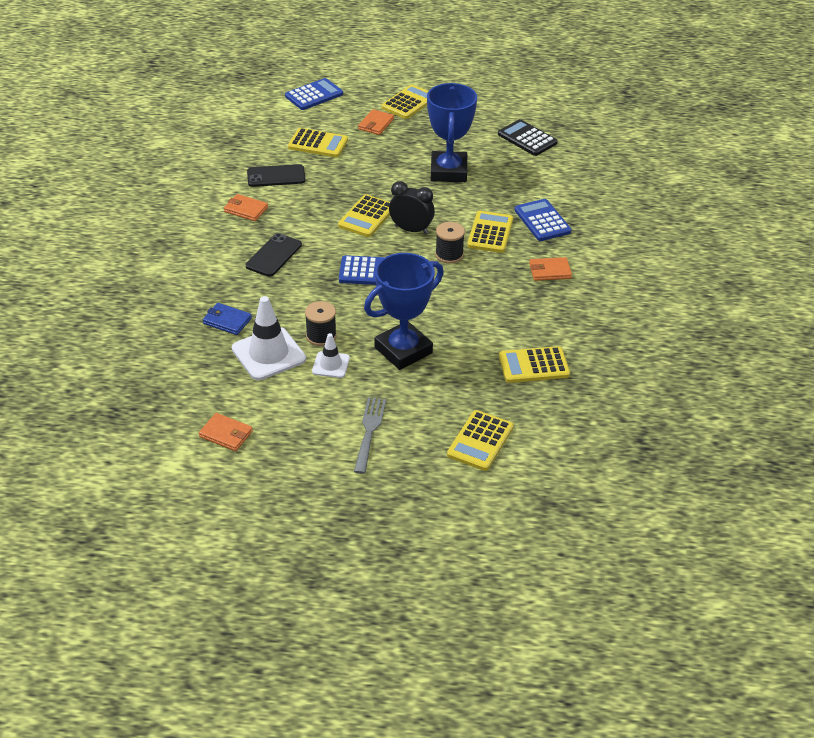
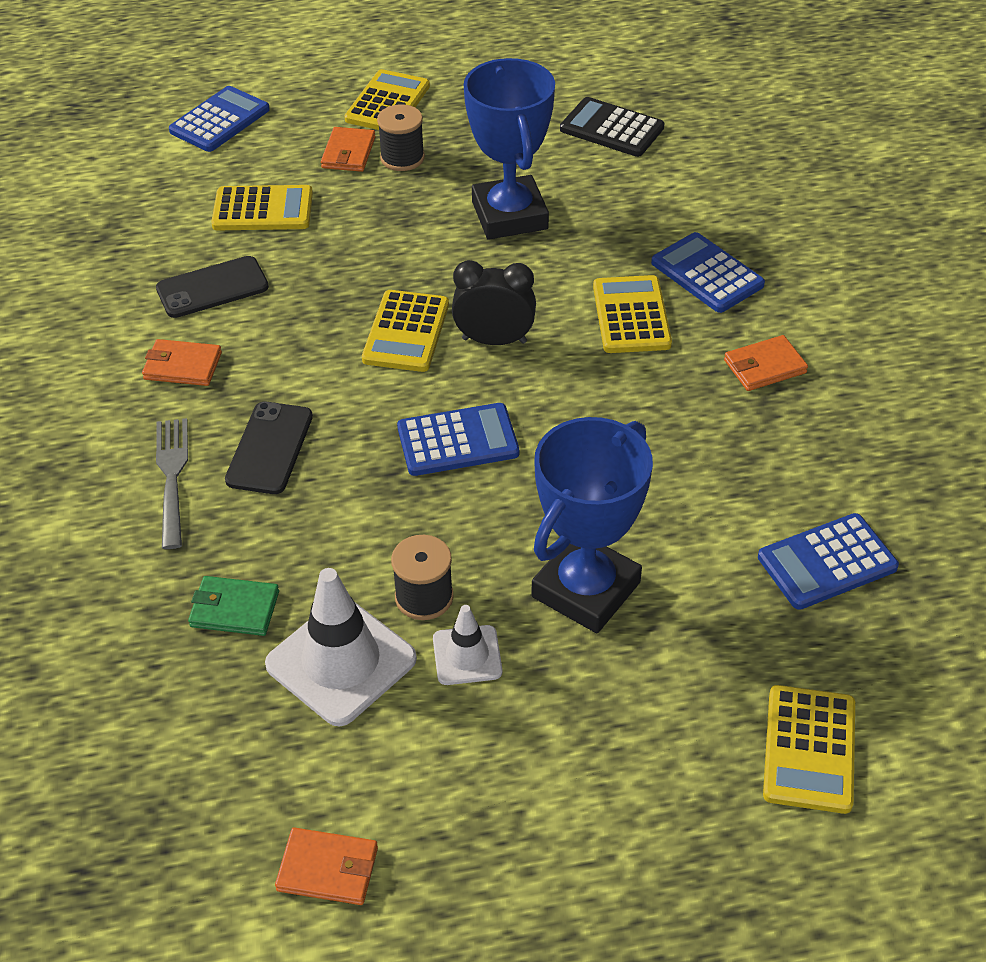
camera: 15 degrees left, 5 degrees up
blue wallet [203,303,252,335] -> green wallet [188,576,279,636]
grey fork [354,397,386,474] -> grey fork moved to [156,418,188,549]
black spool [435,222,465,264] -> black spool moved to [377,104,425,171]
yellow calculator [499,346,570,383] -> blue calculator [758,513,899,610]

